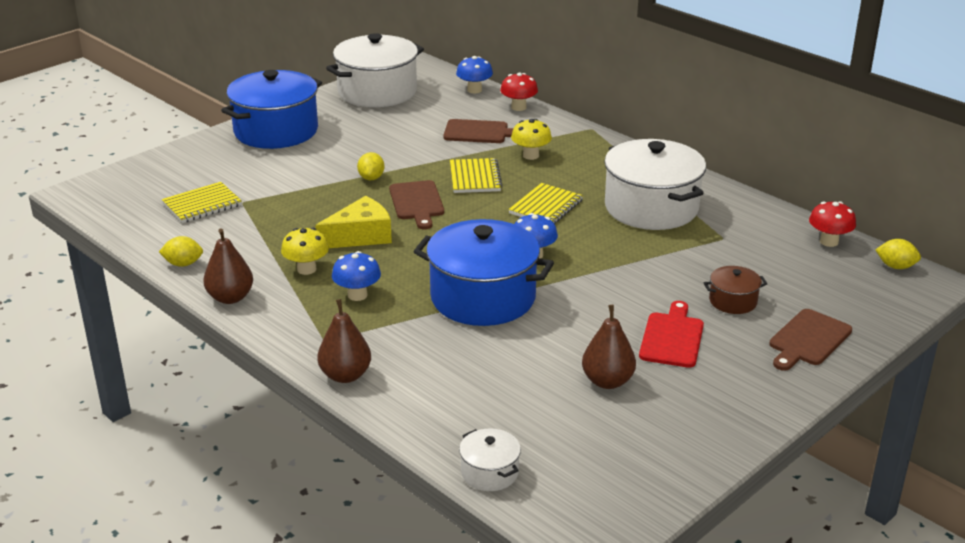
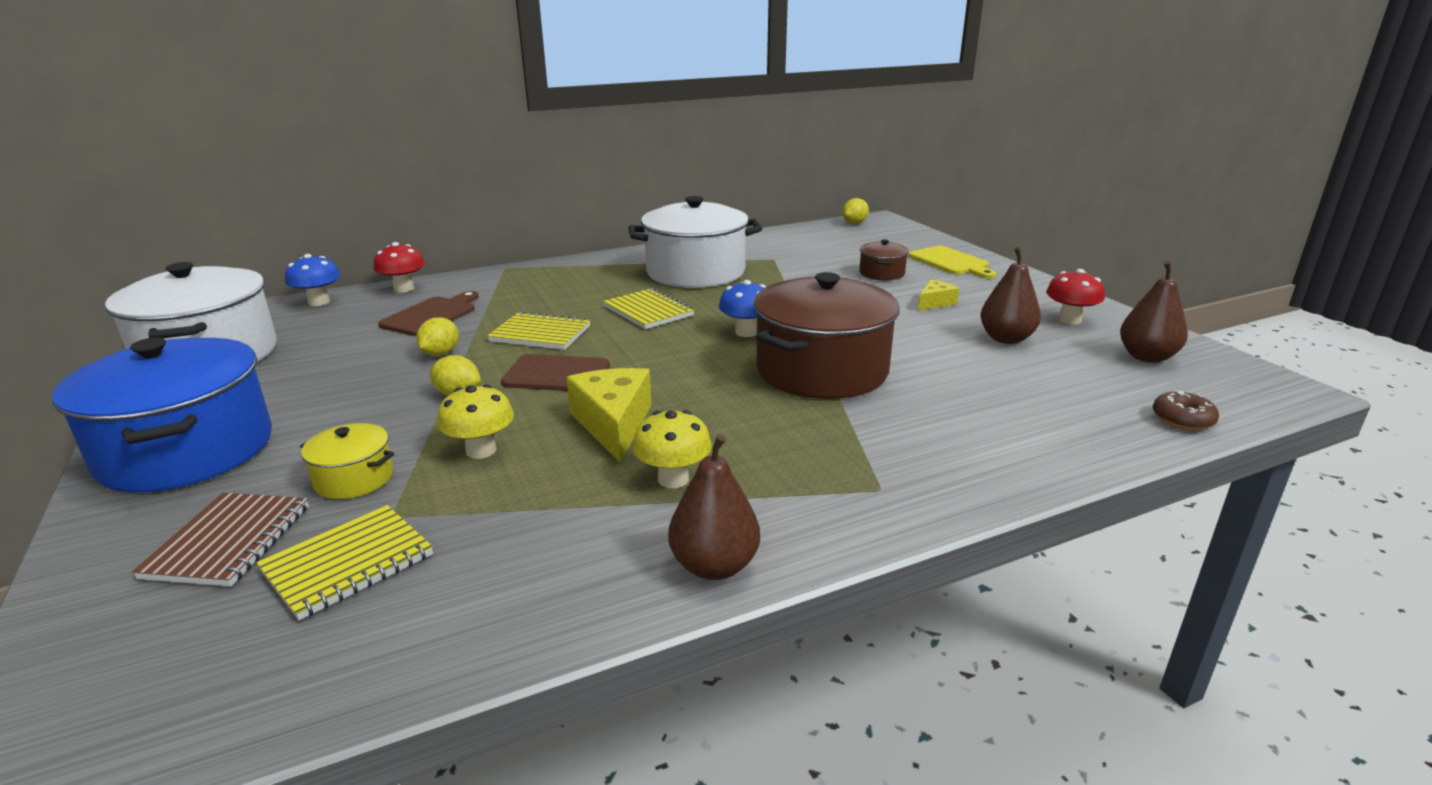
camera: 70 degrees left, 5 degrees down
yellow lemon [159,236,203,267] -> yellow lemon moved to [416,317,459,356]
yellow notebook [162,182,242,223] -> yellow notebook turned 60 degrees clockwise [257,505,433,620]
brown pear [317,299,371,383] -> brown pear moved to [1120,261,1188,363]
blue mushroom [332,251,381,301] -> none
blue pot [413,219,554,326] -> brown pot [754,272,900,399]
white pot [459,428,521,491] -> brown donut [1153,390,1219,431]
yellow mushroom [511,119,552,160] -> yellow mushroom moved to [437,384,514,459]
red cutting board [639,301,704,368] -> yellow cheese [918,279,959,311]
brown cutting board [769,309,852,371] -> yellow cutting board [909,246,996,279]
red mushroom [809,201,856,247] -> red mushroom moved to [1046,269,1105,325]
none -> brown notebook [132,493,309,586]
none -> yellow pot [300,423,394,499]

